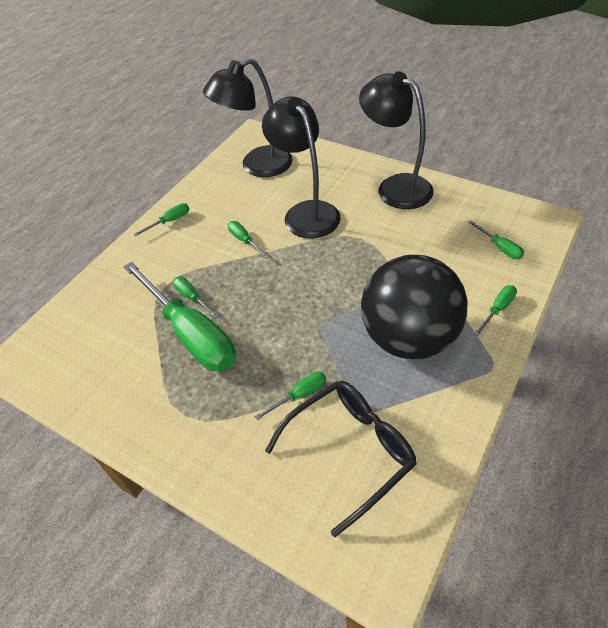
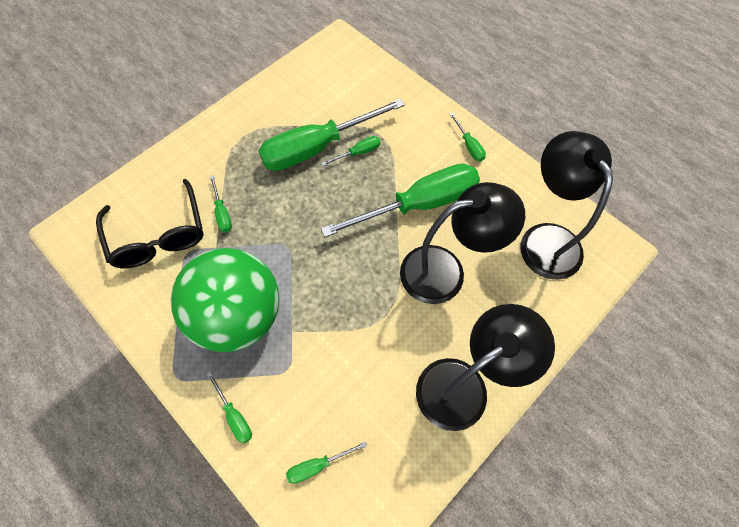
camera: 100 degrees right, 15 degrees up
green screwdriver [228,221,269,259] -> green screwdriver [321,163,480,237], size x2.44
black ball [361,255,468,359] -> green ball [171,248,280,352]

